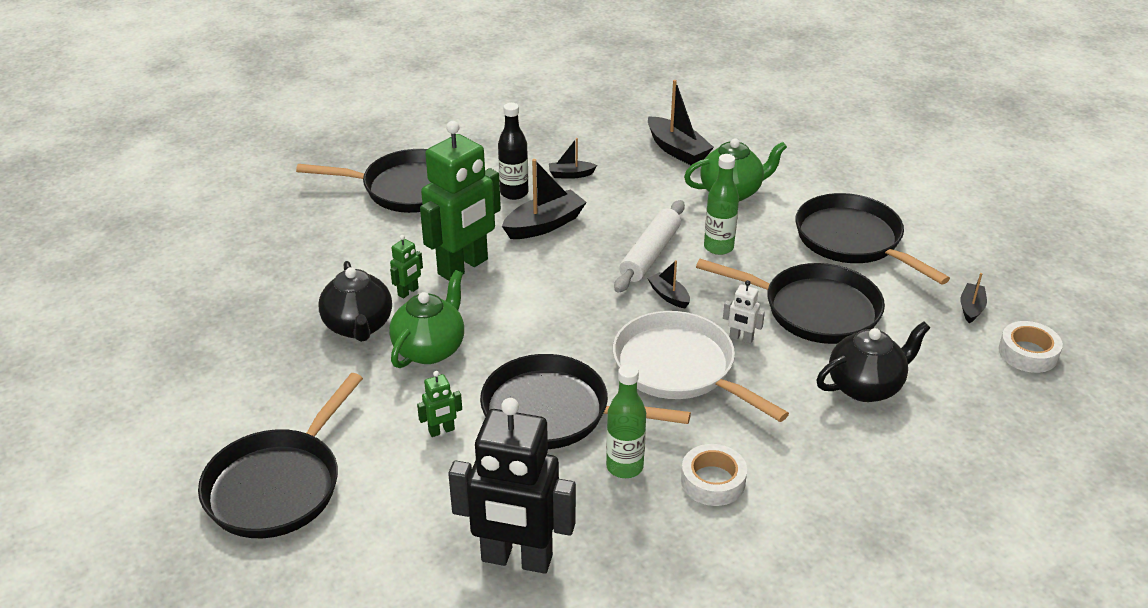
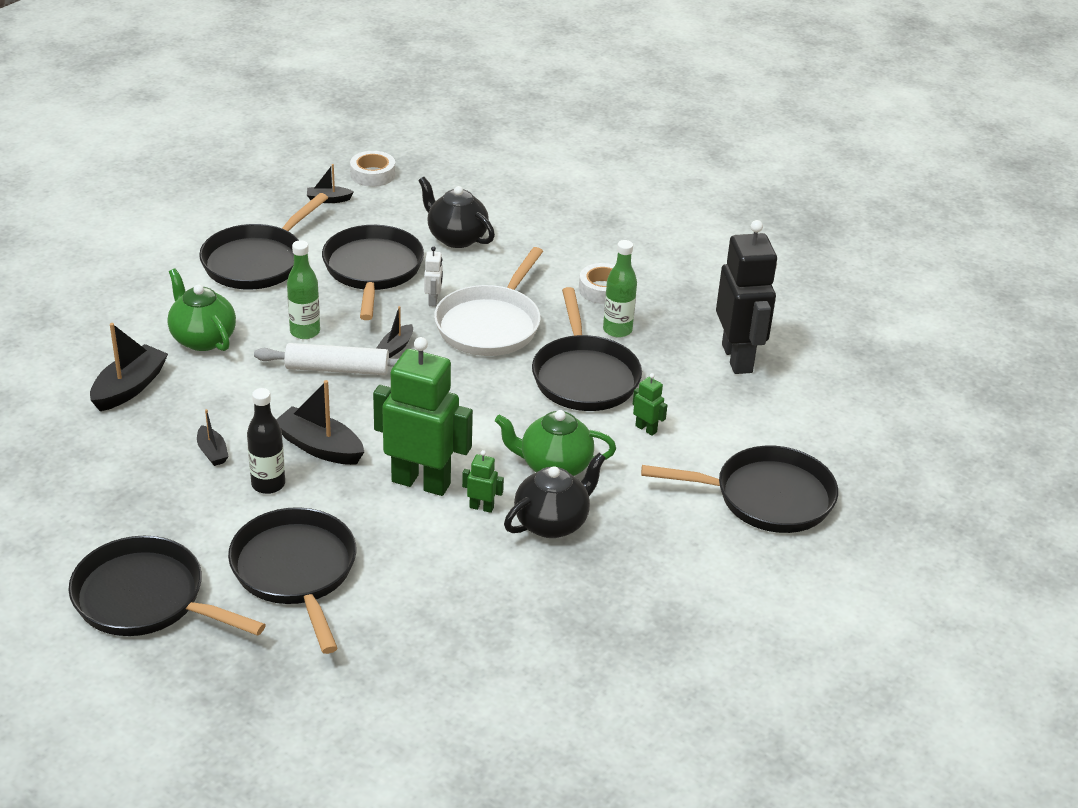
camera: 115 degrees left, 0 degrees up
none -> black pan [69,536,266,636]

